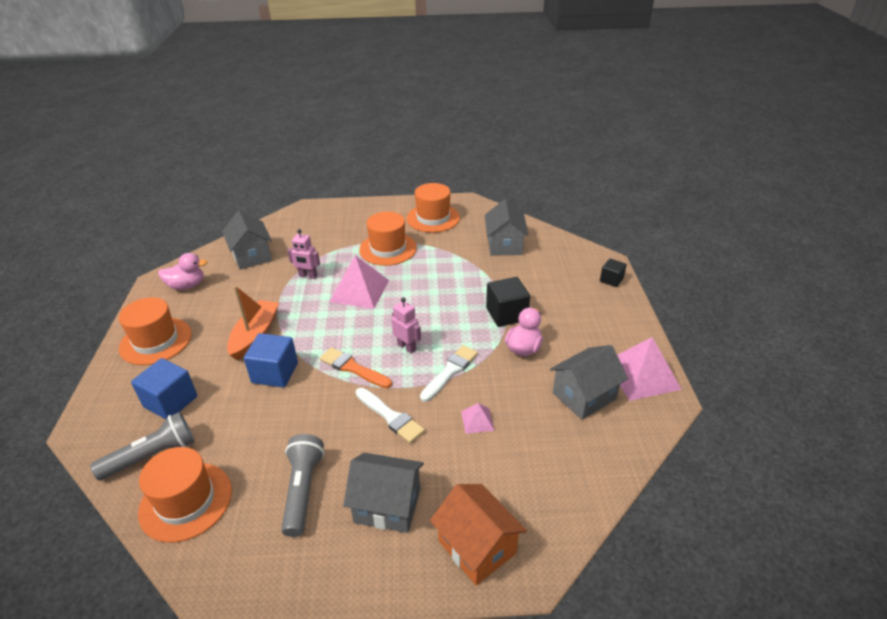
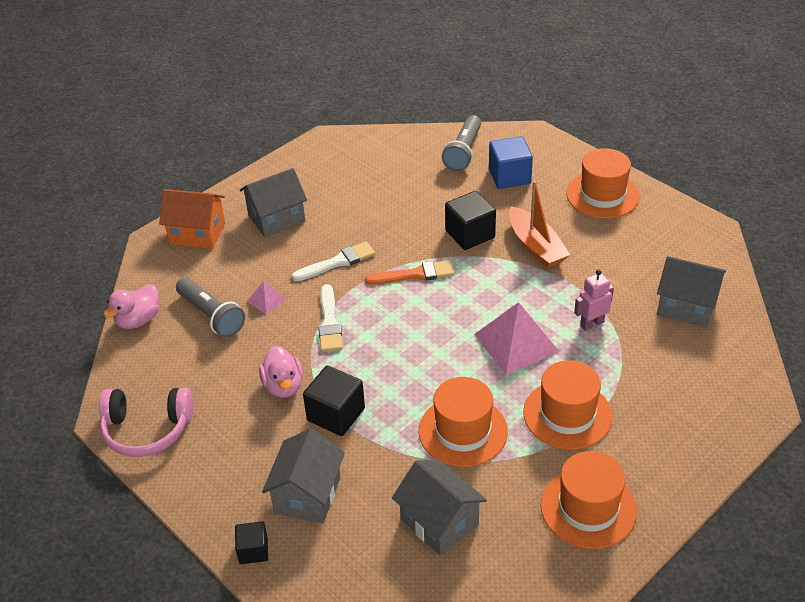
camera: 140 degrees right, 5 degrees up
orange hat [138,447,232,543] -> orange hat moved to [419,377,508,467]
pink duck [158,253,207,290] -> pink duck moved to [104,284,159,329]
blue cube [244,333,298,387] -> black cube [445,191,496,250]
grey flashlight [281,434,324,537] -> grey flashlight moved to [176,278,245,337]
white brush [356,388,425,443] -> white brush turned 150 degrees clockwise [292,242,375,281]
pink robot [391,297,421,354] -> none
grey house [550,345,628,420] -> grey house moved to [262,428,345,524]
pink pyramid [617,337,682,401] -> pink headphones [99,388,193,457]

